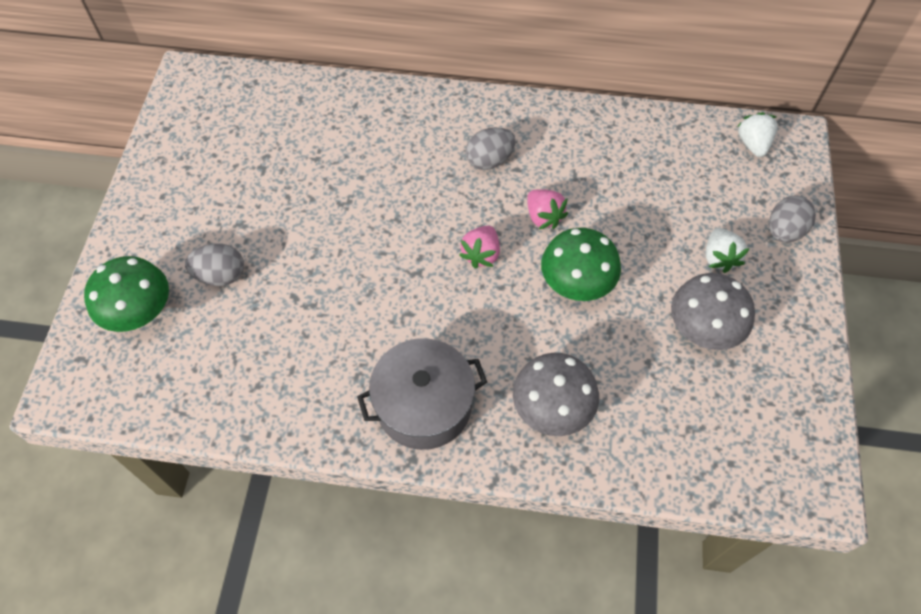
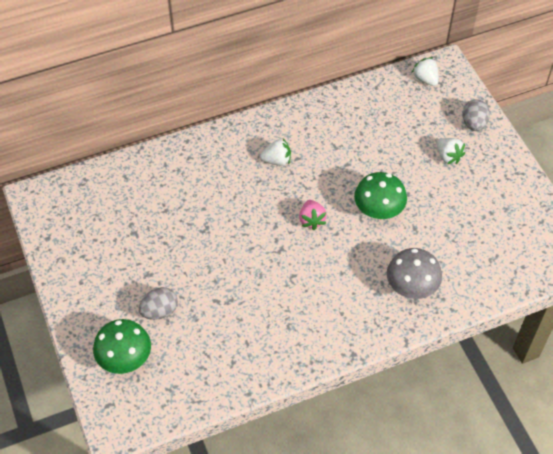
camera: 30 degrees left, 5 degrees down
grey pot [357,338,487,450] -> none
grey egg [466,127,515,170] -> white strawberry [260,139,291,166]
pink strawberry [527,189,568,229] -> none
grey mushroom [671,273,755,350] -> none

